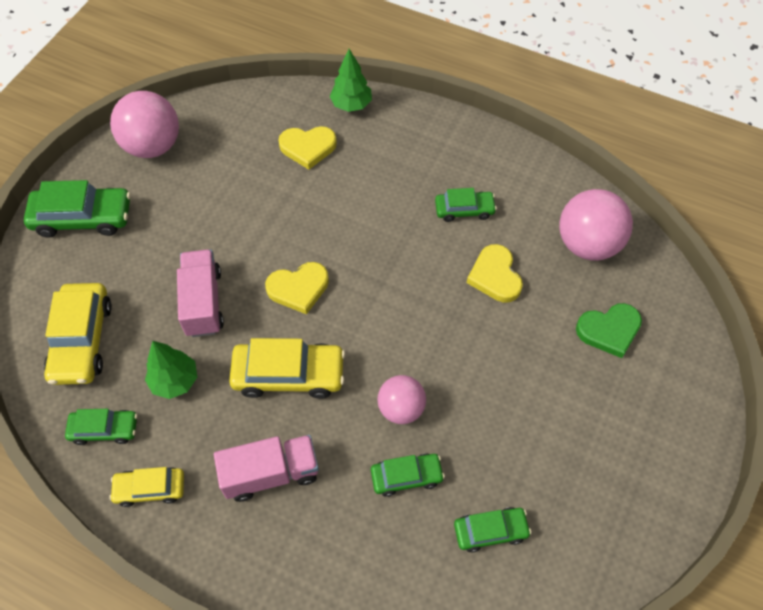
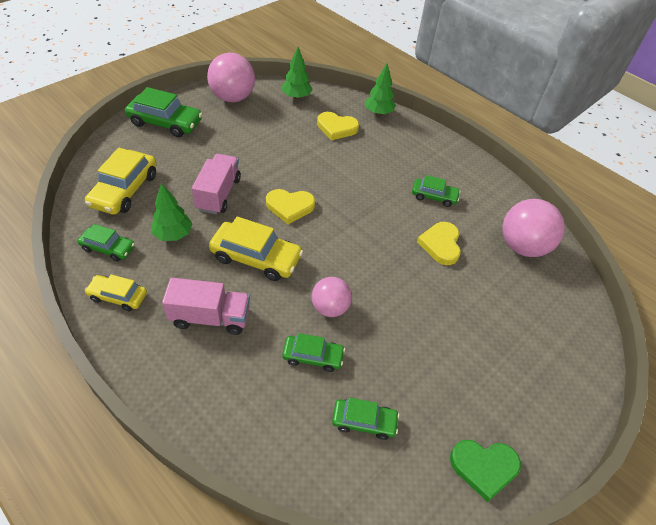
camera: 15 degrees right, 10 degrees down
green heart [576,303,642,358] -> green heart moved to [450,440,521,502]
none -> green tree [282,47,313,99]

